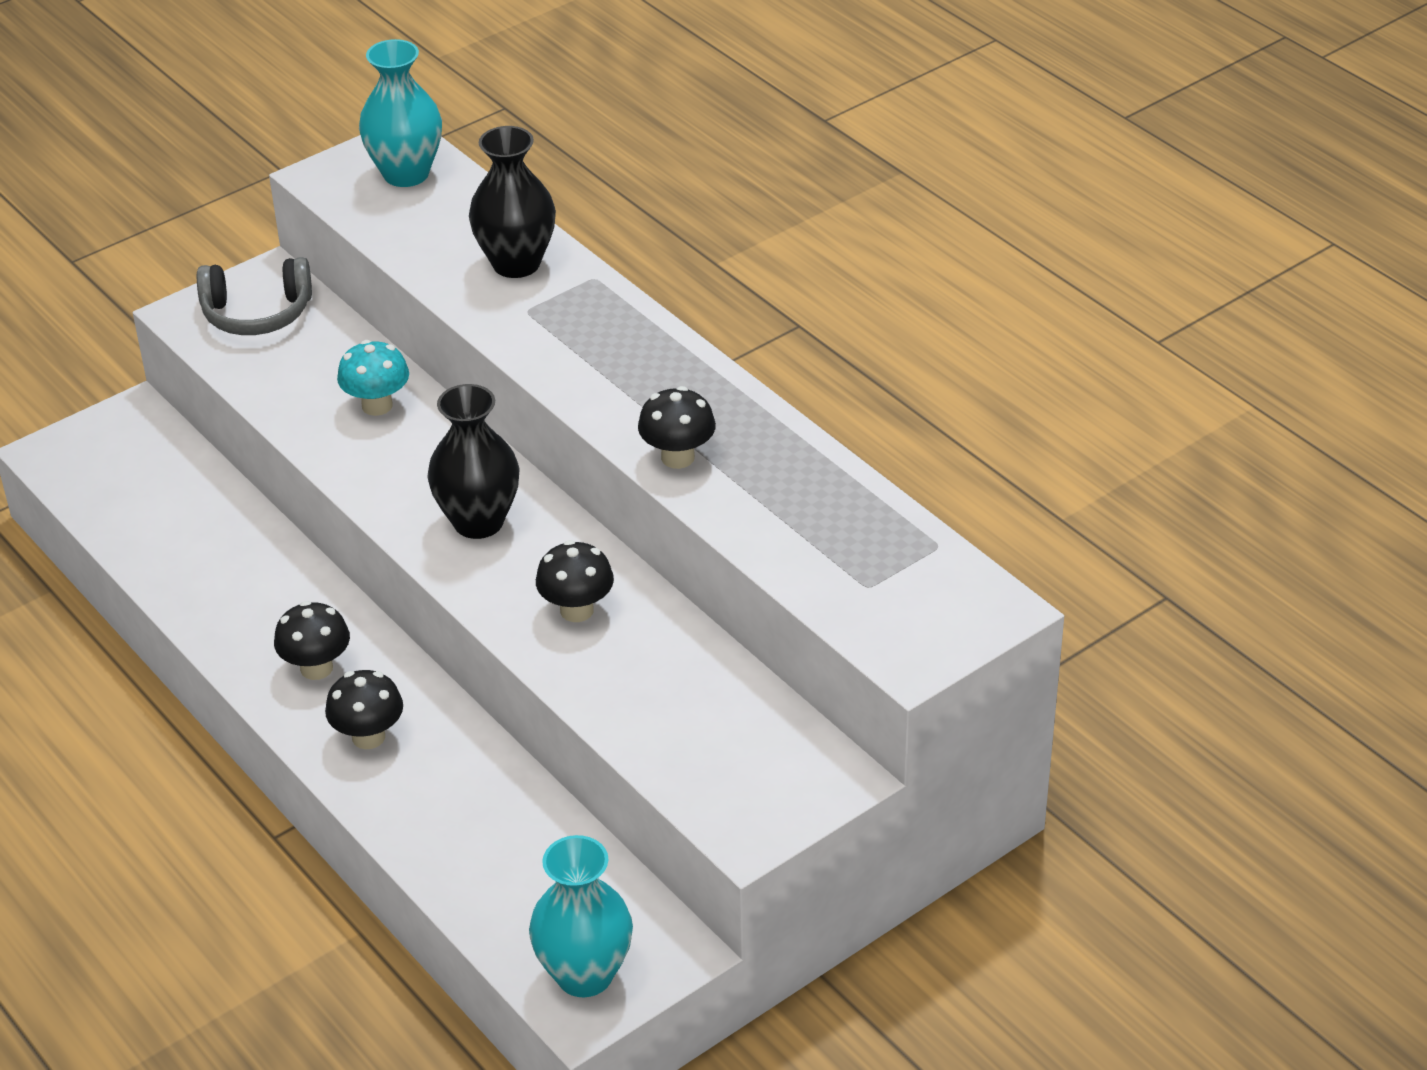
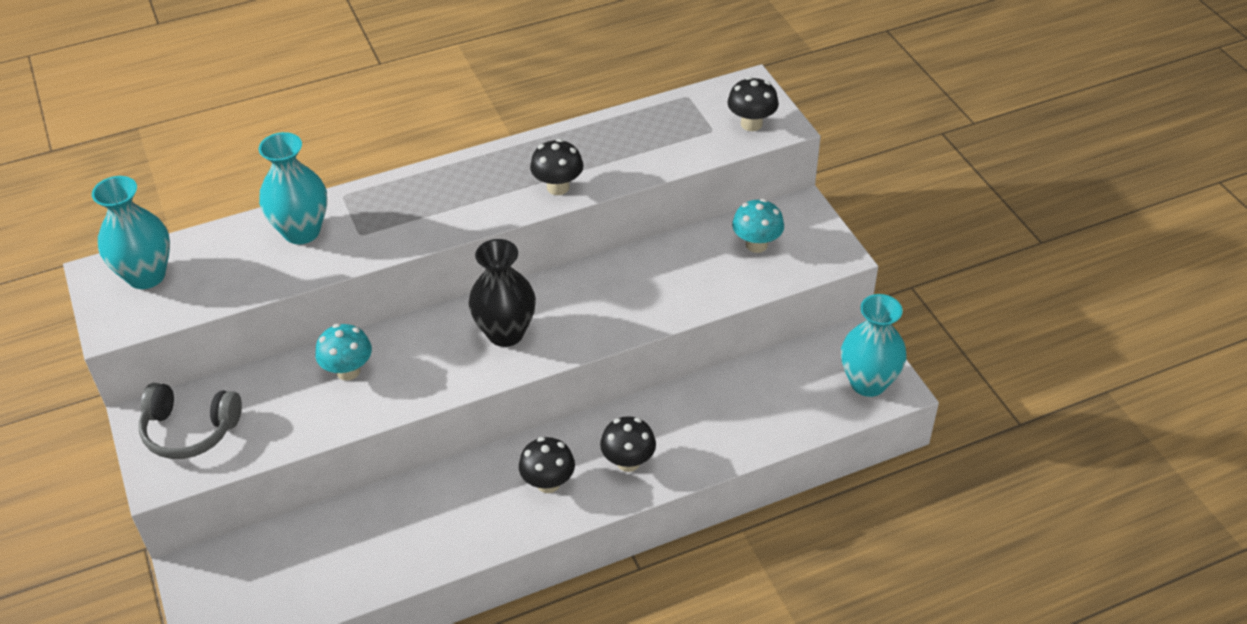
camera: 75 degrees left, 5 degrees up
grey headphones [197,257,312,335] -> grey headphones turned 90 degrees clockwise [139,383,242,459]
black vase [469,126,556,278] -> turquoise vase [259,132,327,244]
black mushroom [536,540,614,622] -> black mushroom moved to [728,77,779,131]
none -> turquoise mushroom [732,199,784,253]

